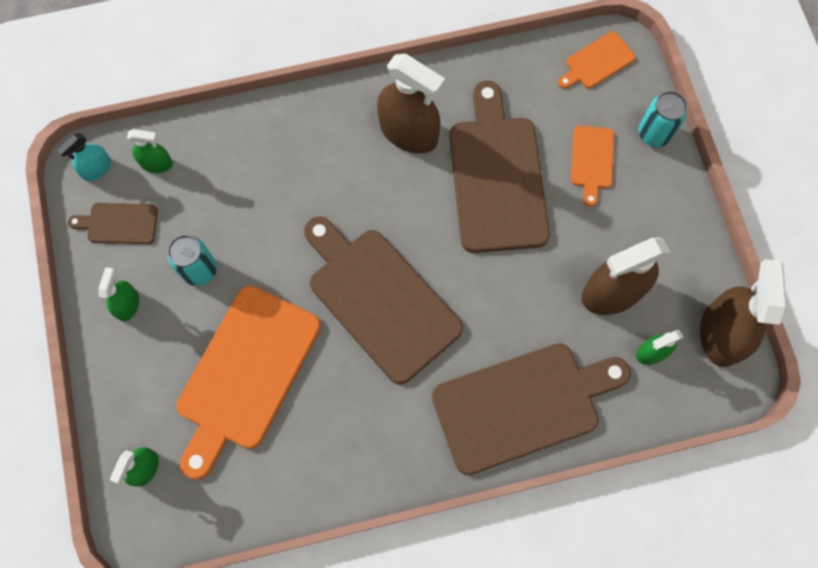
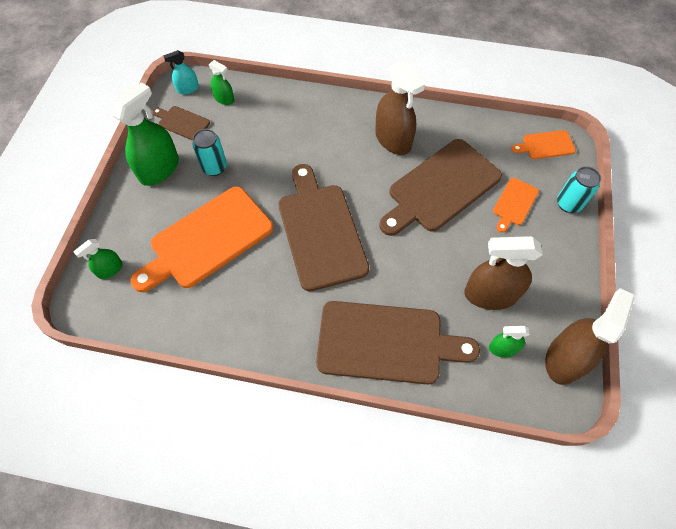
camera: 25 degrees right, 10 degrees down
green spray bottle [98,267,139,321] -> green spray bottle [111,82,179,186], size x1.94
brown cutting board [449,81,550,253] -> brown cutting board turned 150 degrees counterclockwise [379,139,502,236]

